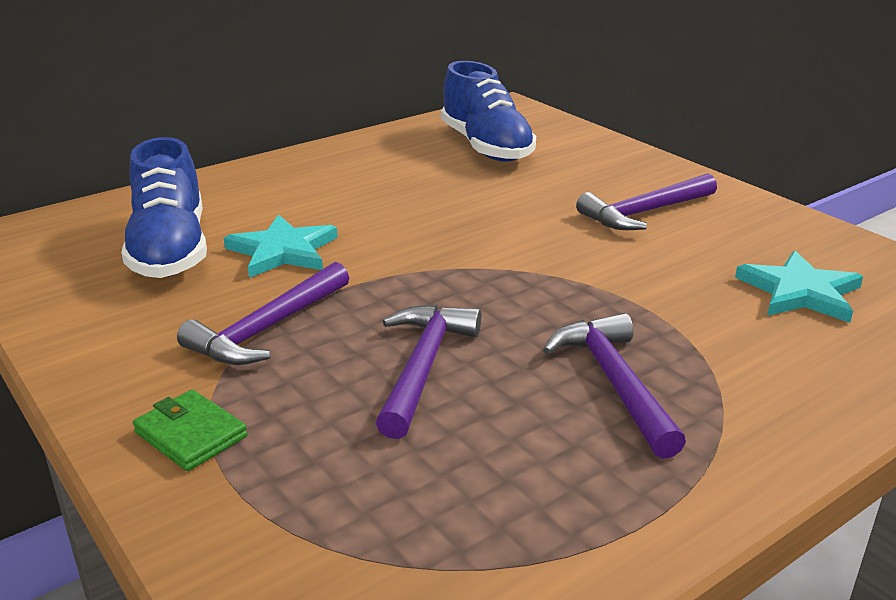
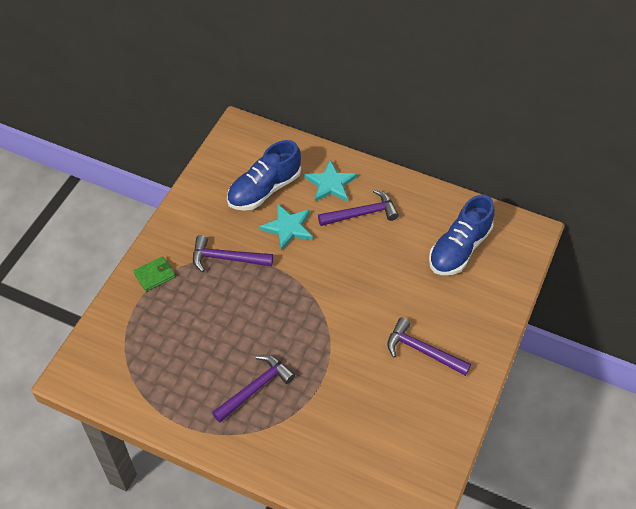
camera: 60 degrees right, 25 degrees up
green wallet [133,390,247,471] -> green wallet turned 45 degrees clockwise [134,256,175,292]
purple hammer [376,304,481,439] -> purple hammer moved to [318,189,399,226]
turquoise star [735,251,863,323] -> turquoise star moved to [304,160,357,202]

